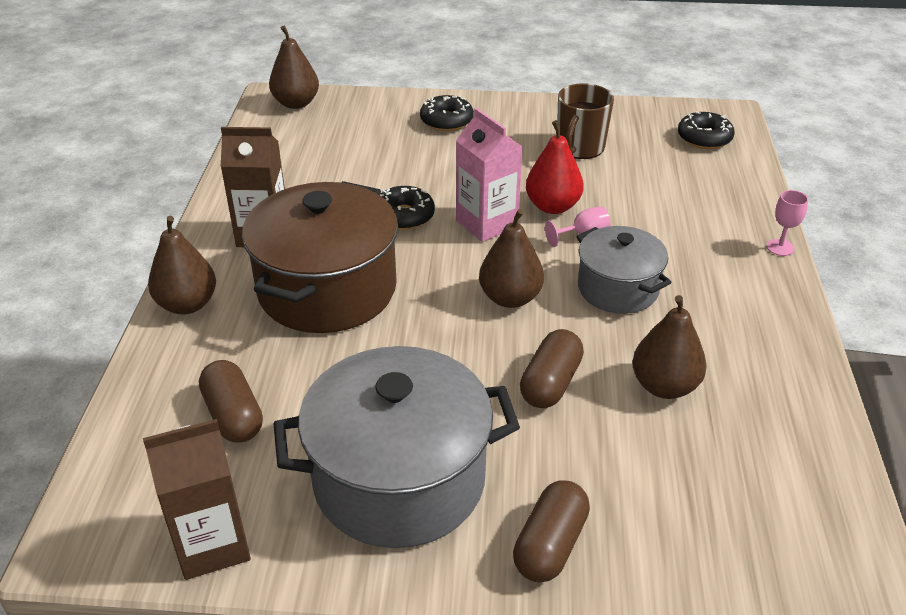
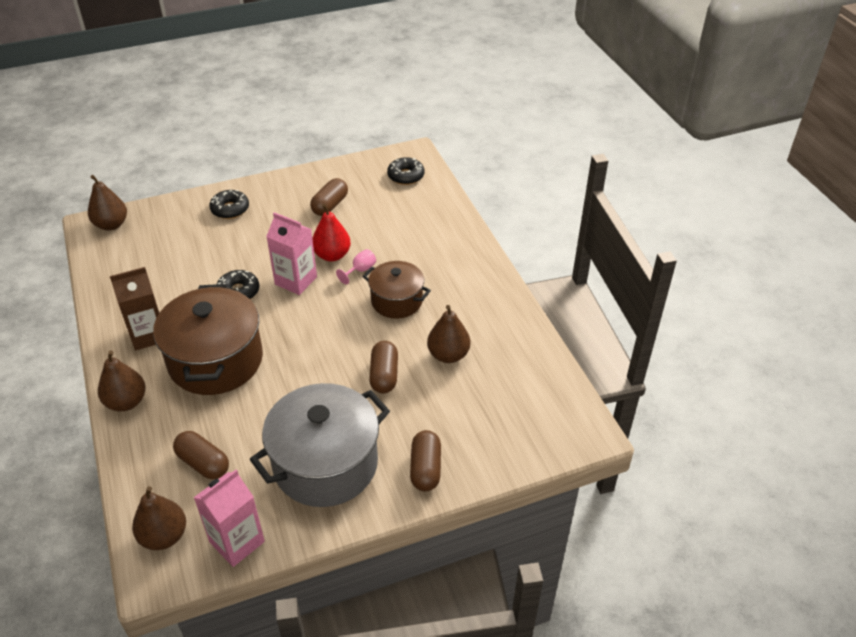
camera: 25 degrees left, 5 degrees up
brown carton [143,419,251,580] -> pink carton [194,470,265,567]
brown pear [479,209,544,308] -> brown pear moved to [132,486,186,550]
brown mug [558,83,614,159] -> brown capsule [310,178,348,216]
grey pot [576,226,672,314] -> brown pot [363,261,431,318]
pink goblet [767,190,808,256] -> none

